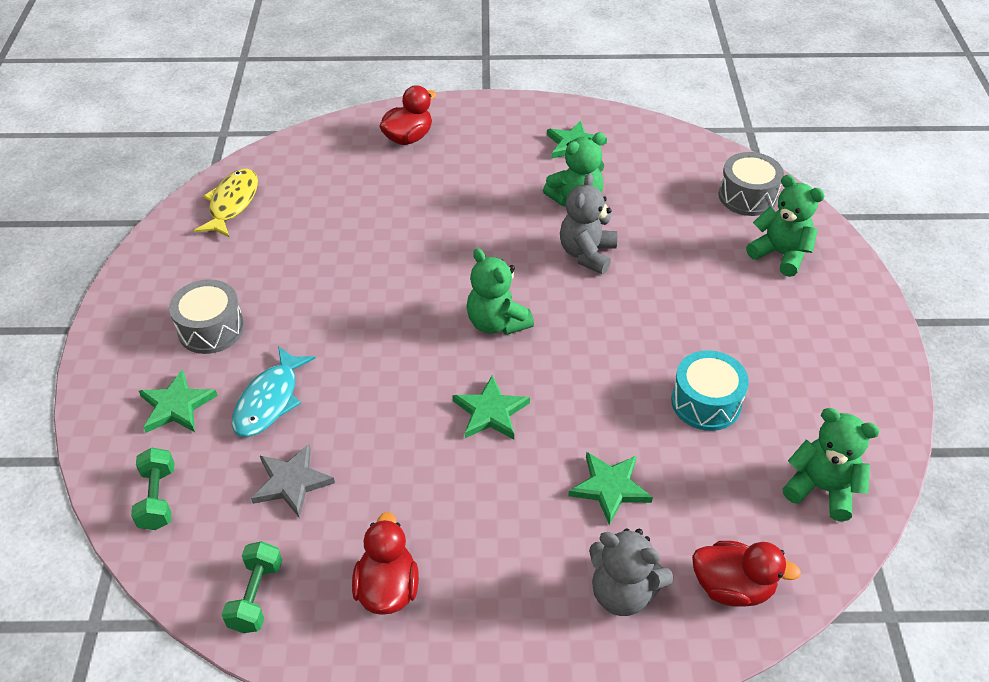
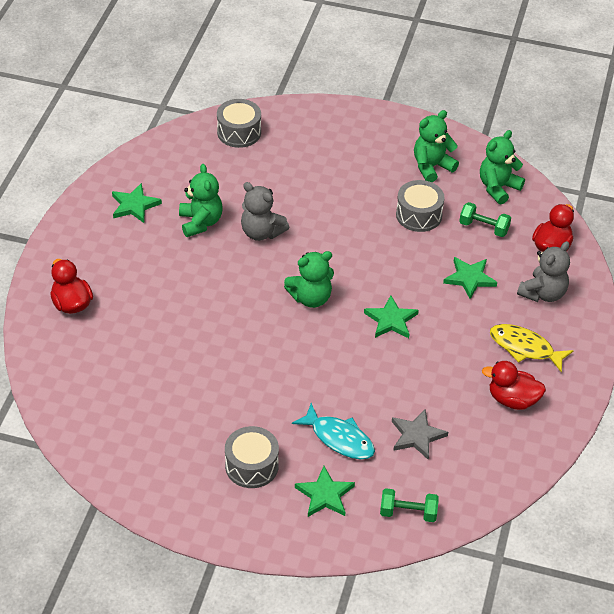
camera: 75 degrees left, 0 degrees up
yellow fish [194,169,258,238] -> yellow fish moved to [490,324,574,373]
green dumbbell [221,541,282,633] -> green dumbbell moved to [459,202,511,237]
turquoise drum [671,350,749,431] -> grey drum [396,180,444,232]
green teddy bear [746,175,825,277] -> green teddy bear moved to [414,110,459,182]

